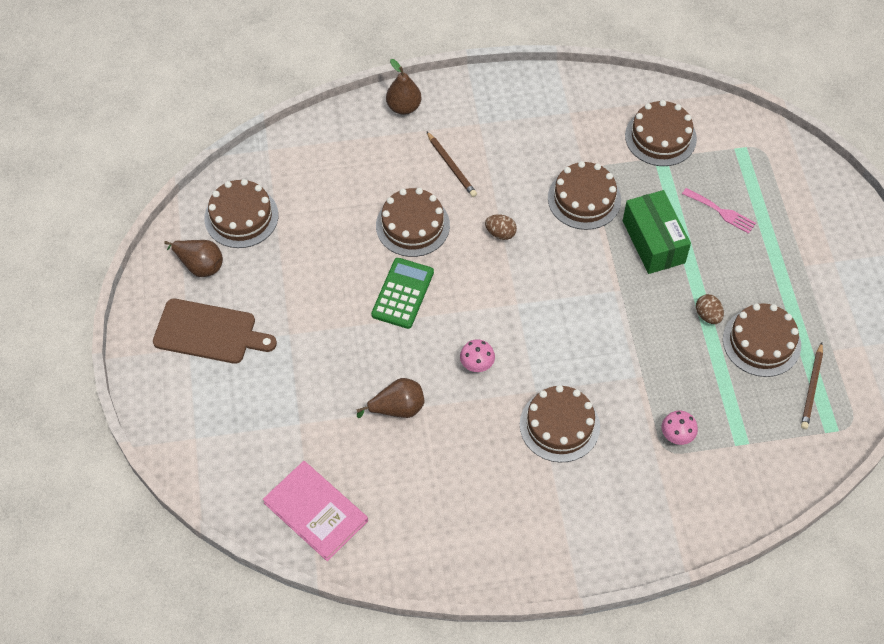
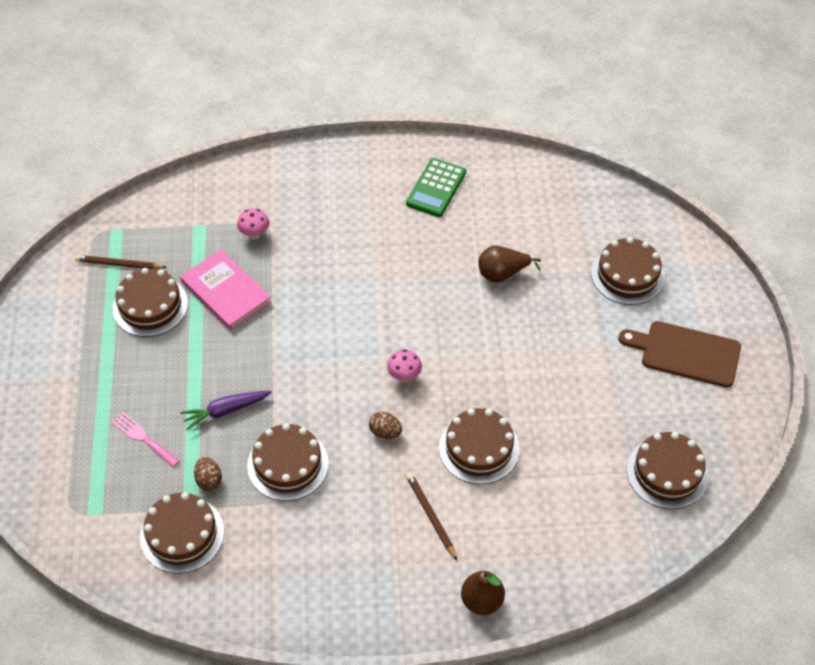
camera: 175 degrees left, 5 degrees down
brown pear [164,240,223,277] -> none
pink book [263,461,368,561] -> pink book moved to [180,249,271,330]
green calculator [371,258,434,329] -> green calculator moved to [406,158,466,217]
pink mushroom [460,339,495,372] -> pink mushroom moved to [387,349,422,382]
brown cake [520,385,600,463] -> brown cake moved to [591,237,665,305]
green box [623,190,691,274] -> purple carrot [180,391,272,430]
brown egg [696,294,724,324] -> brown egg moved to [194,457,222,491]
brown pencil [801,342,823,429] -> brown pencil turned 105 degrees counterclockwise [75,255,167,269]

